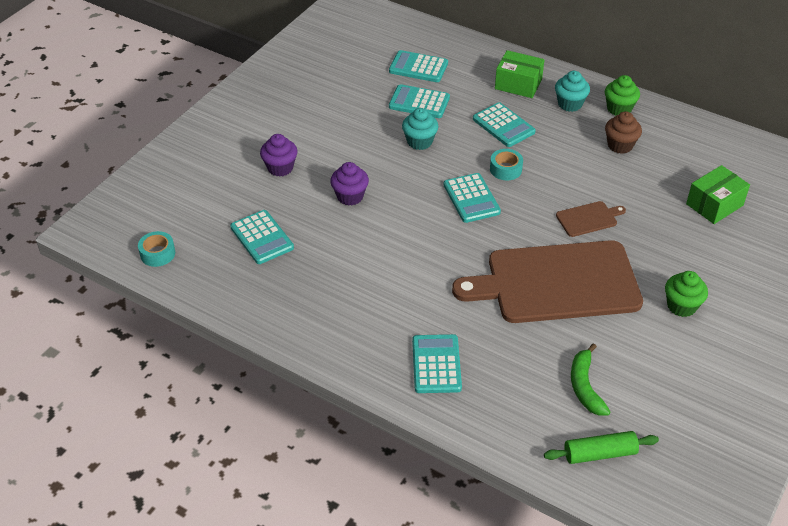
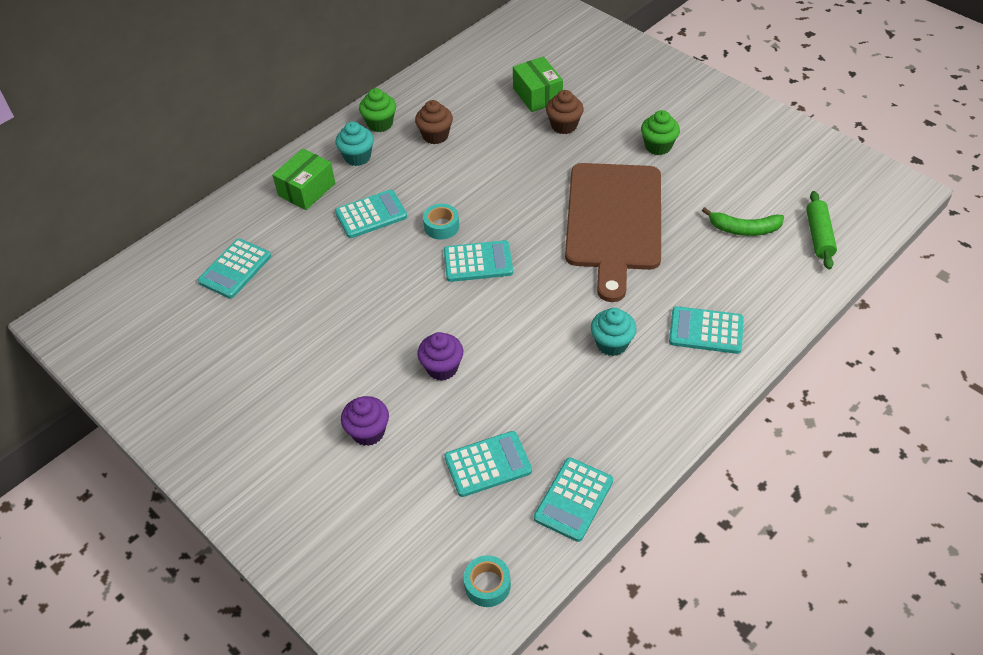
camera: 75 degrees left, 5 degrees up
turquoise calculator [389,84,450,118] -> turquoise calculator moved to [534,458,613,542]
turquoise cupcake [402,108,439,150] -> turquoise cupcake moved to [591,308,637,356]
brown cutting board [556,201,626,237] -> none
none -> brown cupcake [546,90,584,134]

